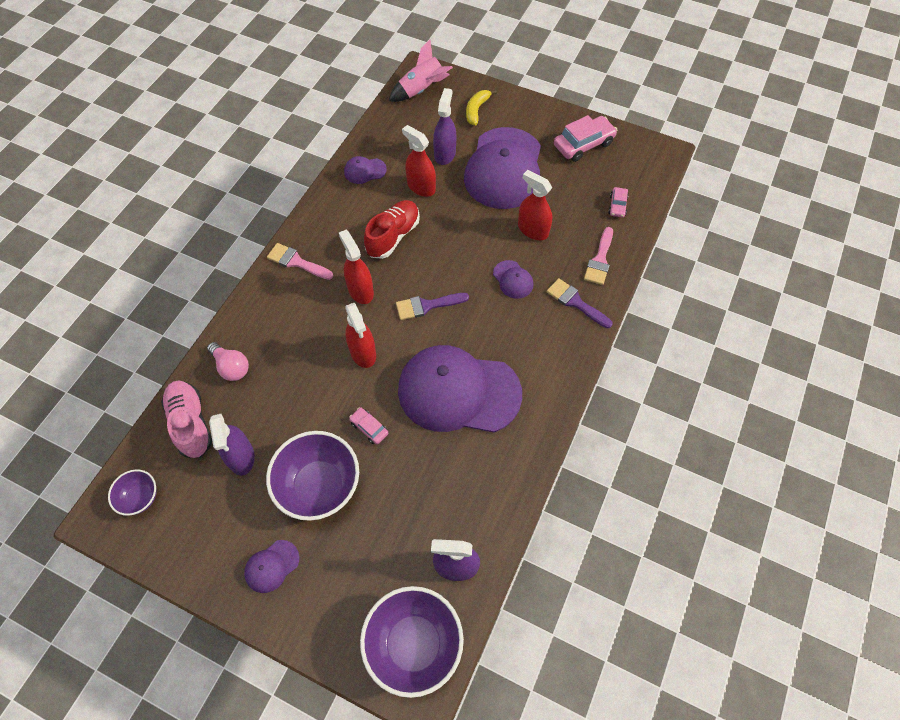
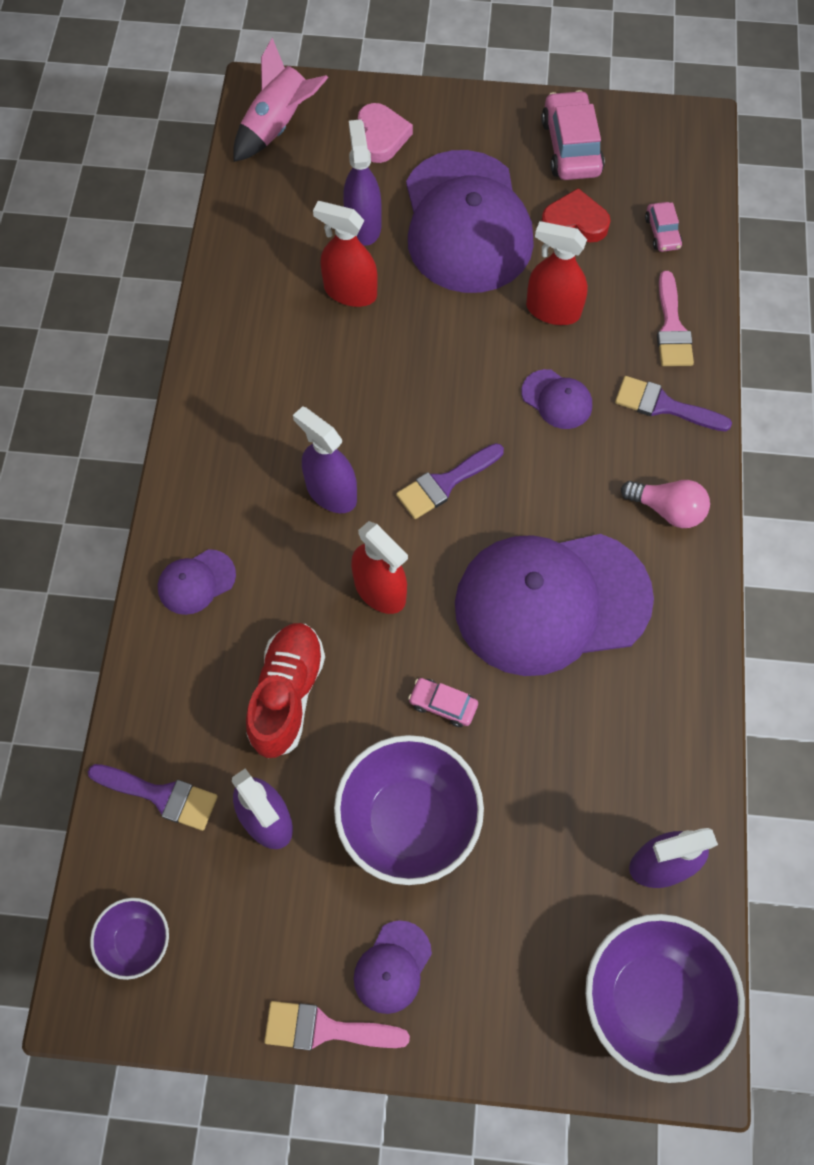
camera: 20 degrees left, 5 degrees up
pink shoe [161,380,212,458] -> purple brush [88,764,218,831]
pink light bulb [207,342,249,381] -> pink light bulb moved to [621,480,710,528]
pink brush [267,243,333,280] -> pink brush moved to [264,1001,410,1050]
red spray bottle [339,230,374,304] -> purple spray bottle [293,406,357,513]
purple cap [344,156,387,184] -> purple cap moved to [158,549,236,615]
red shoe [364,200,420,259] -> red shoe moved to [246,623,325,758]
yellow banana [466,90,497,125] -> pink heart [358,103,413,163]
pink car [554,115,617,162] -> pink car turned 45 degrees counterclockwise [541,90,605,180]
none -> red heart [541,188,611,242]

